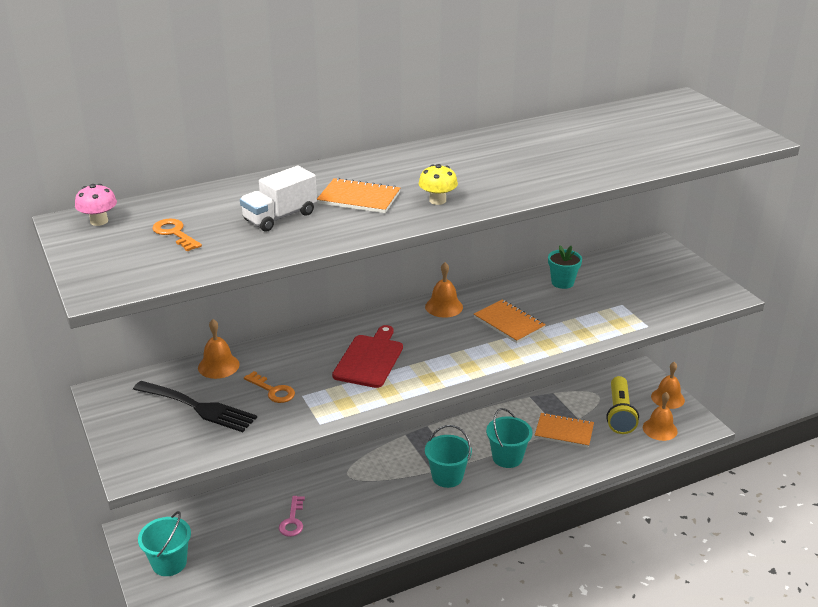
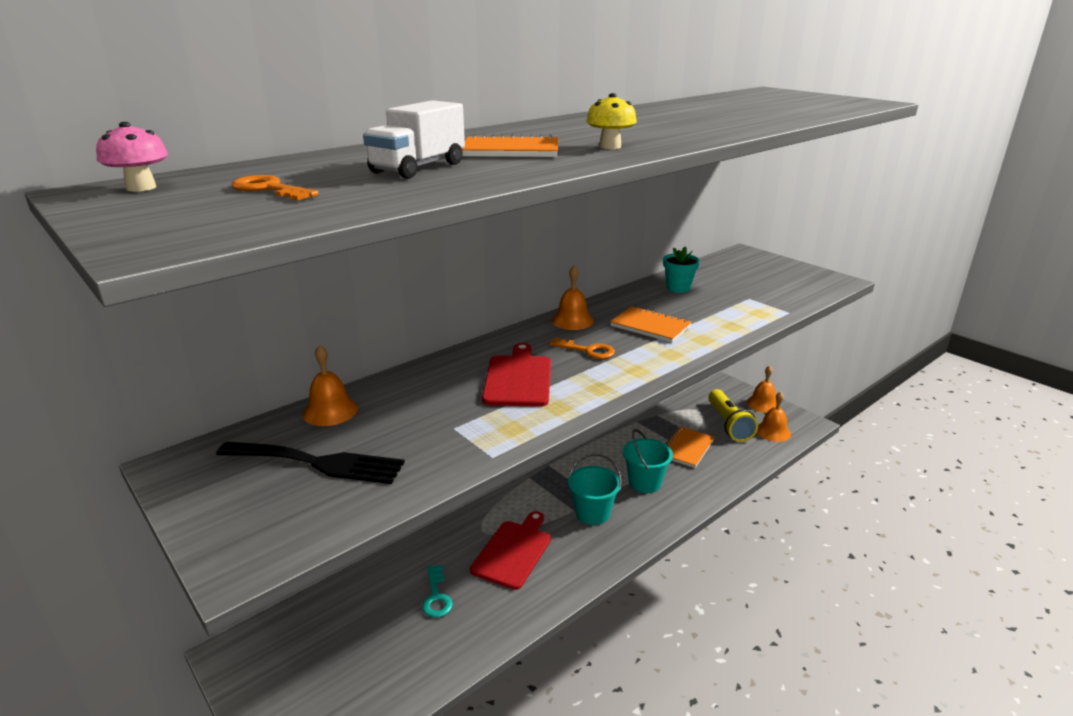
camera: 15 degrees left, 5 degrees down
turquoise bucket [138,511,191,576] -> none
orange key [244,371,295,403] -> orange key moved to [549,337,615,359]
pink key [279,496,305,537] -> turquoise key [422,565,453,618]
orange notebook [535,413,594,448] -> orange notebook turned 60 degrees counterclockwise [666,426,715,468]
none -> red cutting board [470,511,551,590]

